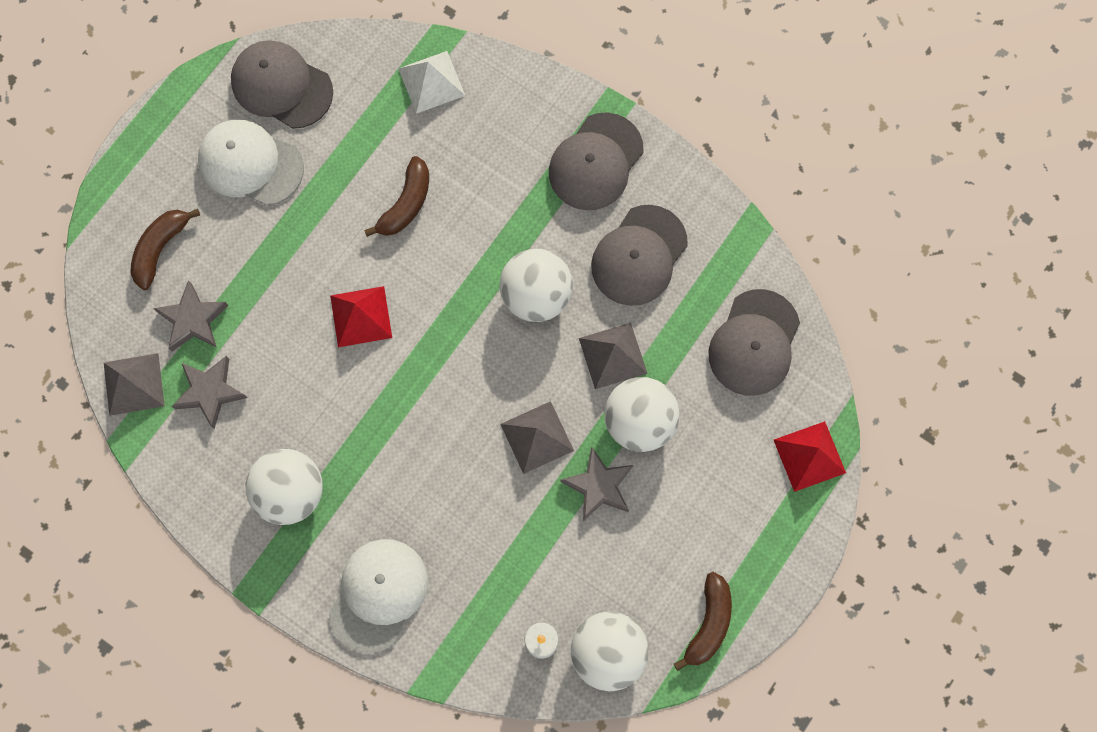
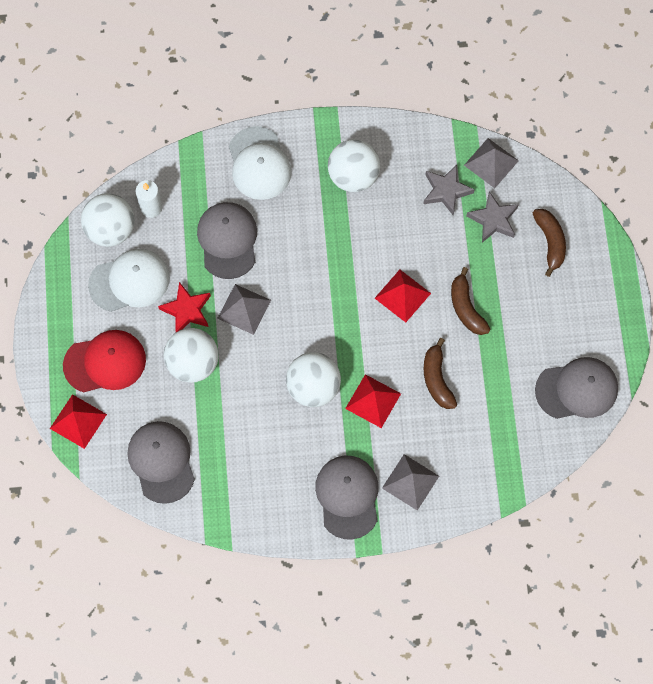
camera: 140 degrees right, 5 degrees down
white cap [198,120,304,206] -> white cap moved to [88,249,170,312]
white pyramid [398,51,466,114] -> none
grey star [561,446,633,521] -> red star [158,282,211,332]
grey pyramid [579,323,648,389] -> grey pyramid moved to [382,454,439,511]
grey cap [591,205,688,306] -> grey cap moved to [197,202,257,279]
brown banana [674,572,732,671] -> brown banana moved to [451,267,490,335]
none -> red cap [63,330,146,392]
none -> red pyramid [345,374,401,428]

